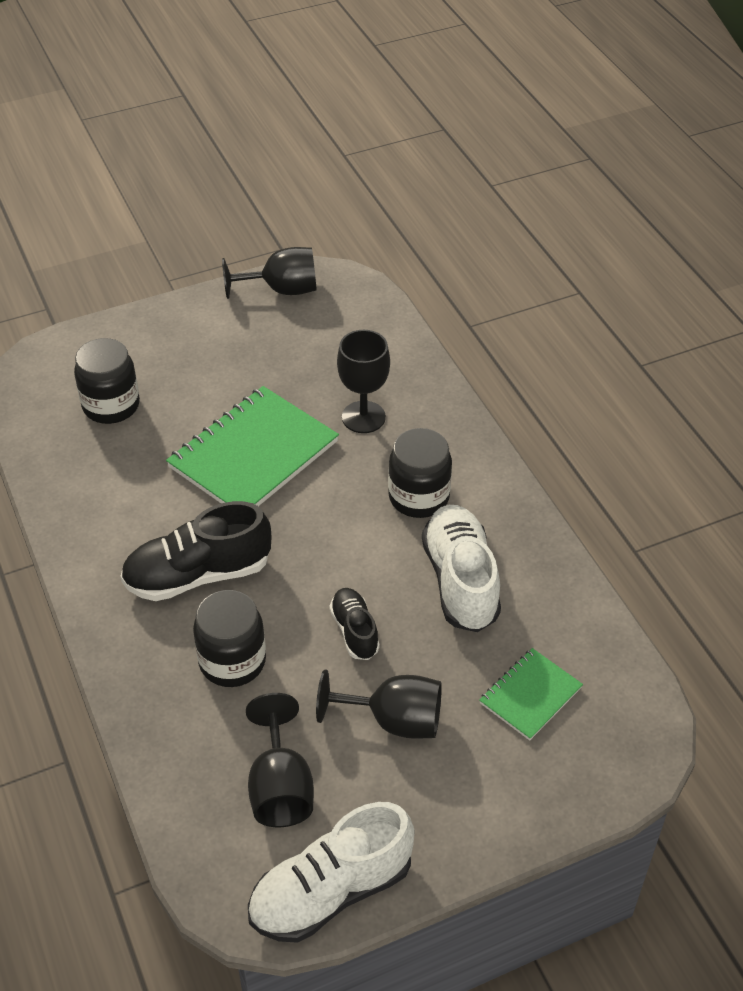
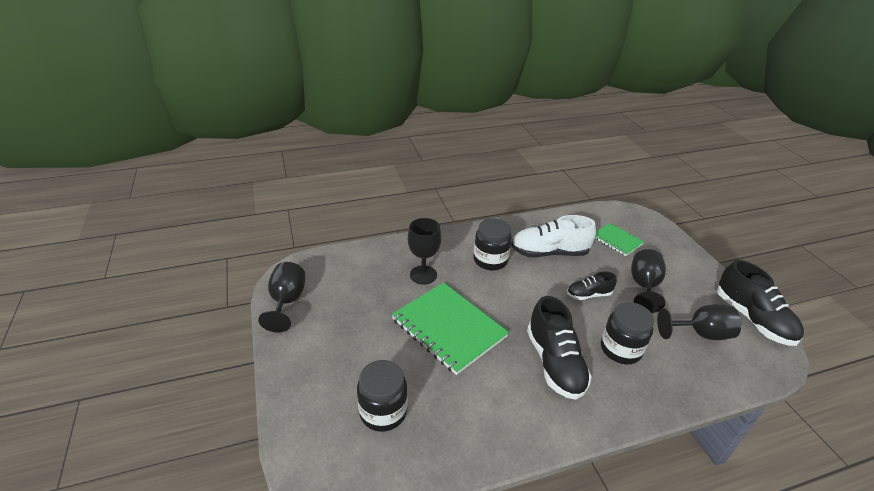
camera: 85 degrees left, 10 degrees down
white shoe [248,802,415,943] -> black shoe [717,260,804,346]

